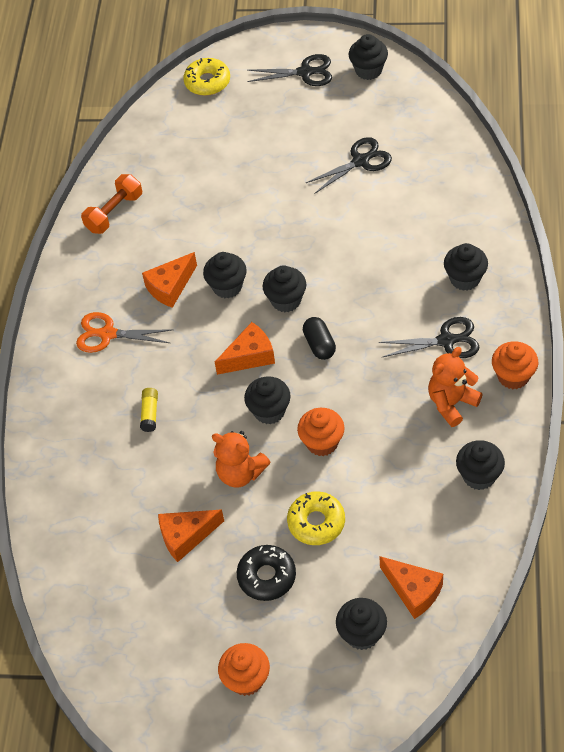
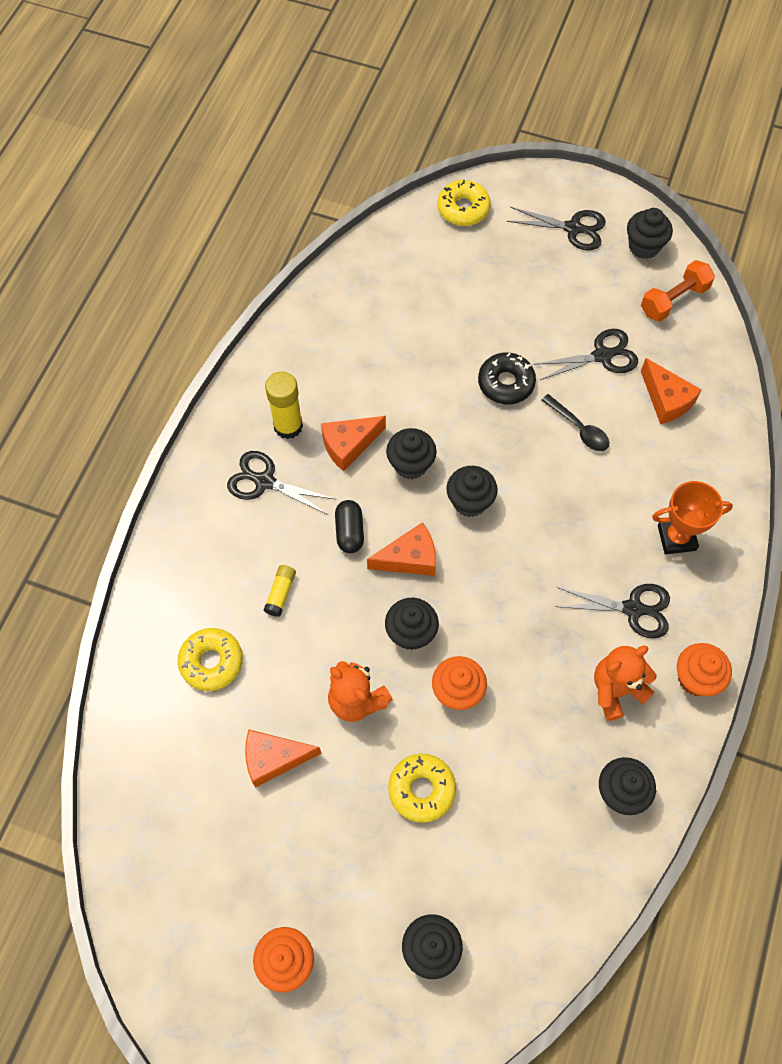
camera: 10 degrees right, 10 degrees up
orange scissors [76,312,172,353] -> black scissors [227,451,337,515]
orange dumbbell [81,174,142,234] -> orange dumbbell moved to [641,260,715,322]
black donut [237,545,296,601] -> black donut moved to [478,353,536,404]
black capsule [303,317,336,360] -> black capsule moved to [335,500,364,553]
orange cheese [379,556,443,619] -> orange cheese moved to [641,358,702,424]
black cupcake [444,243,488,291] -> orange trophy [652,481,733,554]
none -> yellow donut [178,628,243,691]
none -> yellow glue stick [265,371,303,439]
none -> black spoon [541,394,610,451]

